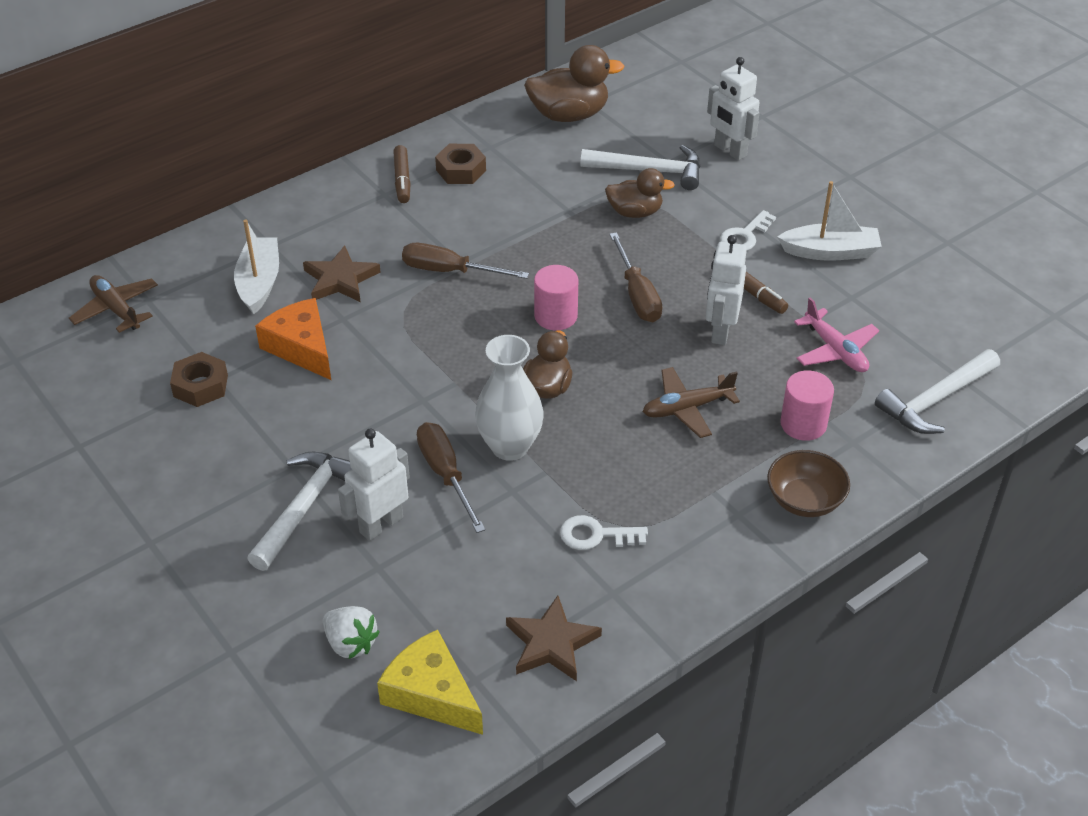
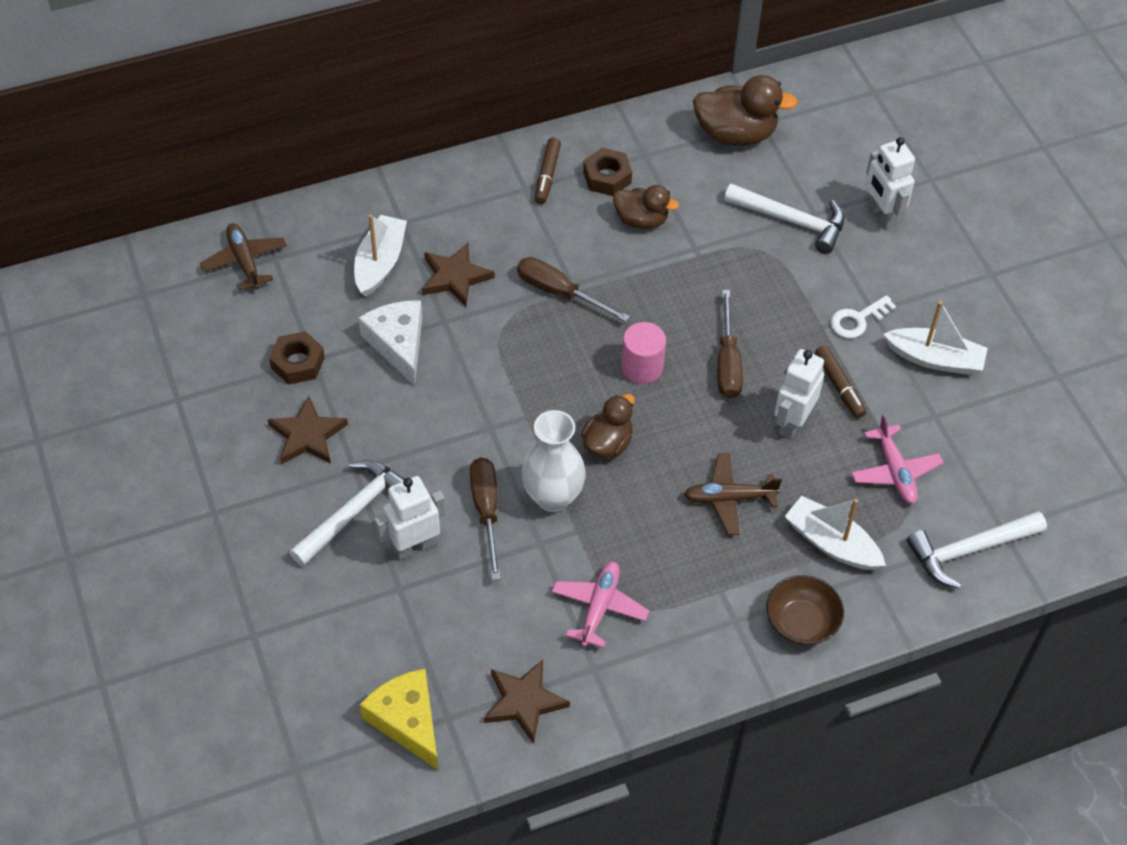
camera: 15 degrees right, 10 degrees up
orange cheese [255,298,331,380] -> white cheese [358,300,422,386]
white strawberry [323,606,380,659] -> none
white key [560,515,648,550] -> pink plane [552,562,649,648]
brown duck [605,168,675,218] -> brown duck moved to [613,185,679,229]
pink cylinder [780,370,834,441] -> white boat [784,496,886,570]
none -> brown star [268,396,348,464]

